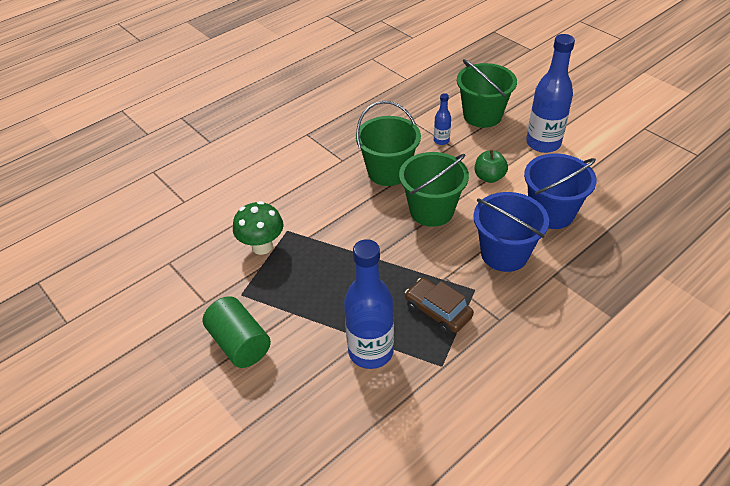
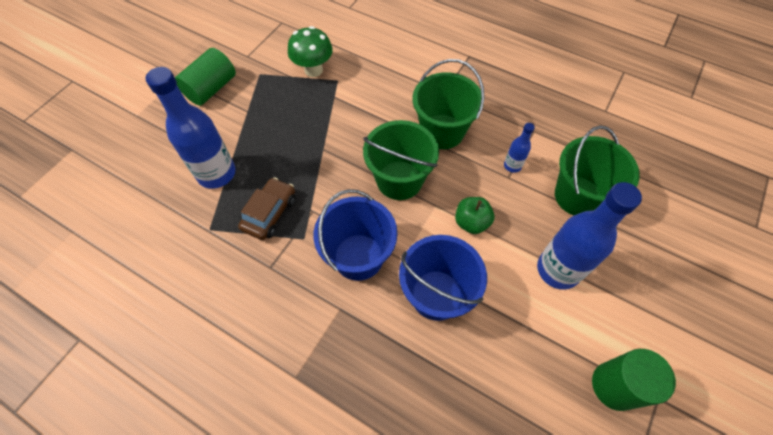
camera: 70 degrees right, 15 degrees up
none -> green cylinder [592,349,676,411]

